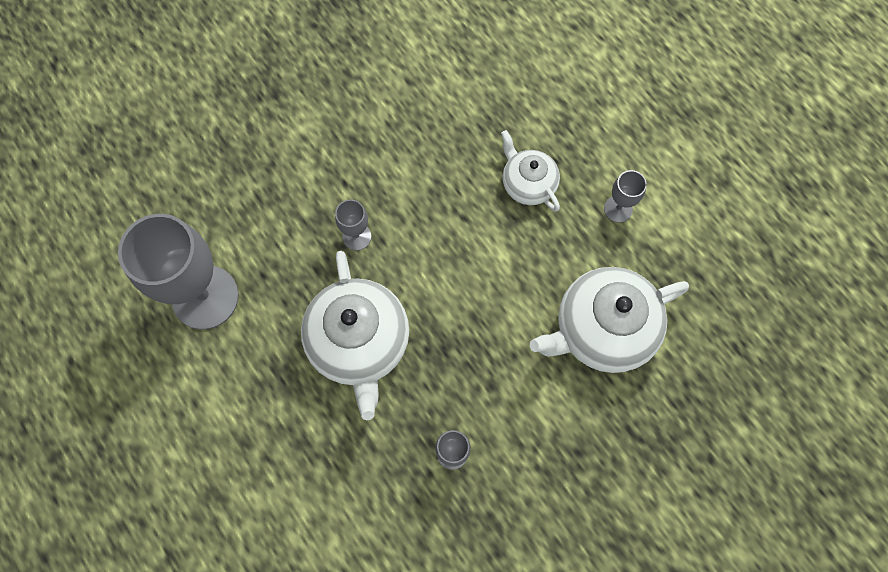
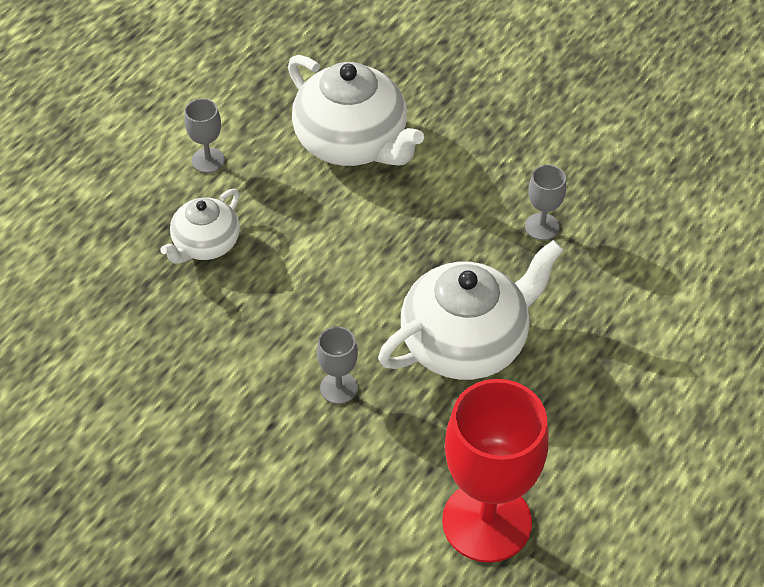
camera: 110 degrees left, 20 degrees down
grey goblet [118,214,239,330] -> red goblet [442,379,549,563]

